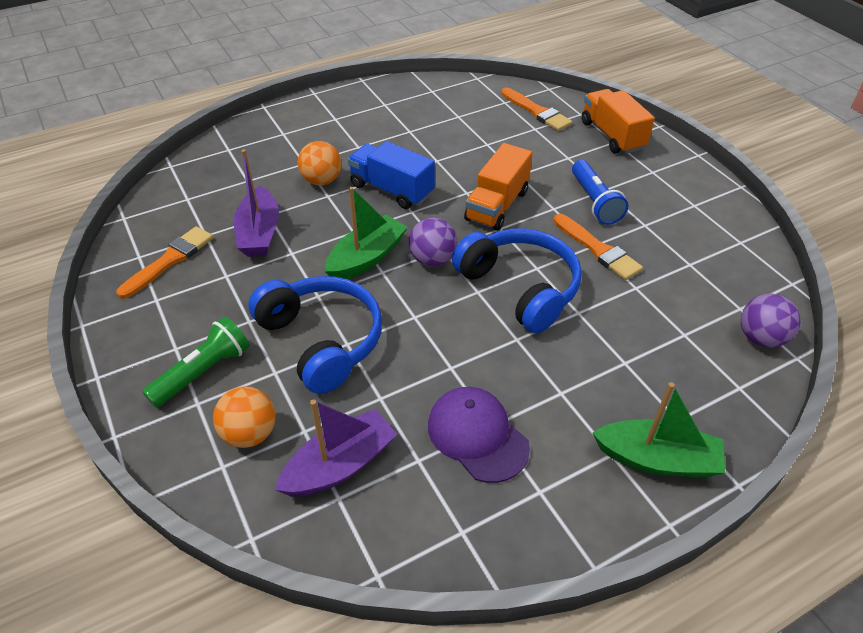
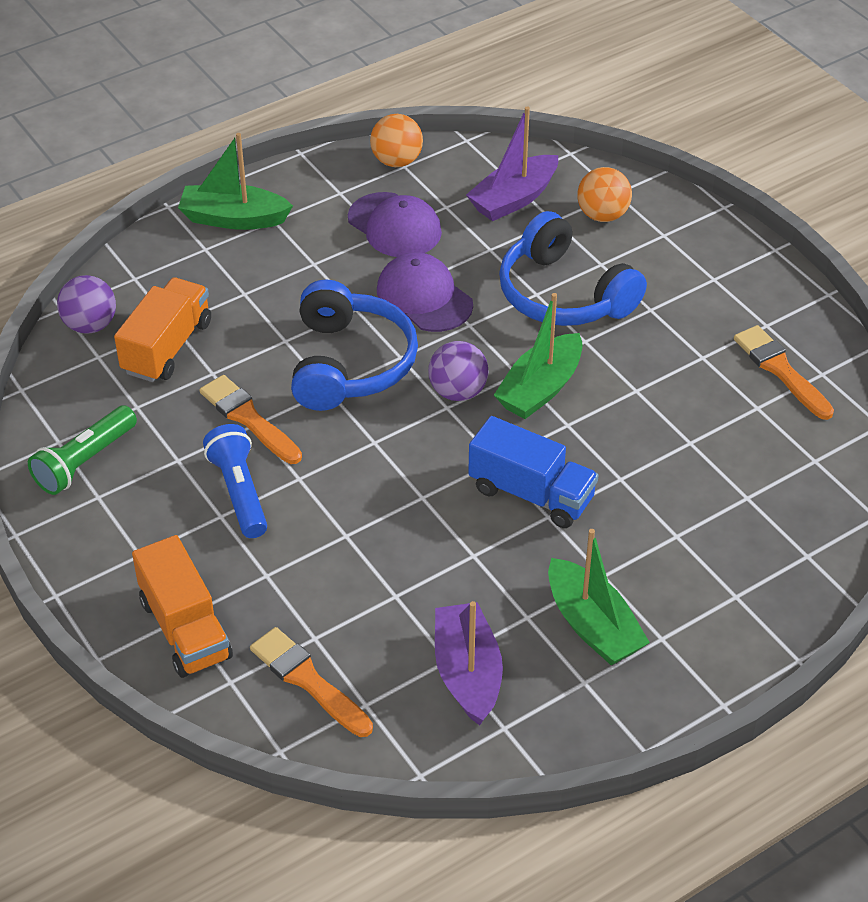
camera: 175 degrees right, 0 degrees up
orange brush [116,226,213,299] -> orange brush turned 120 degrees clockwise [734,325,834,420]
green flashlight [142,316,249,407] -> green flashlight moved to [28,405,137,495]
purple boat [234,149,279,257] -> purple boat moved to [435,601,503,726]
orange ball [298,141,342,185] -> orange ball moved to [370,114,423,167]
blue headphones [452,228,582,333] -> blue headphones turned 135 degrees counterclockwise [291,280,418,411]
orange truck [464,143,533,231] -> orange truck moved to [114,278,211,382]
none -> purple cap [377,252,473,332]
none -> green boat [548,529,650,665]

